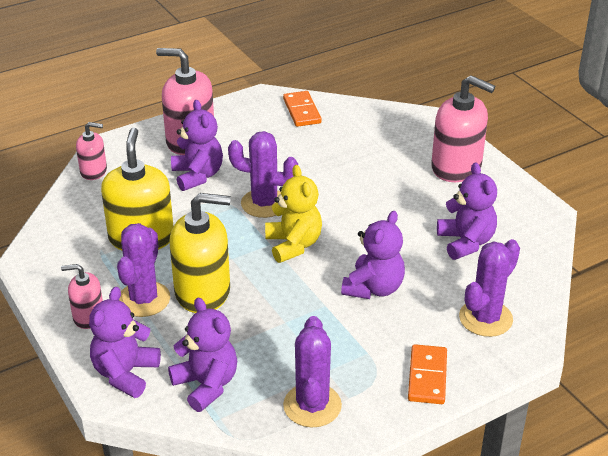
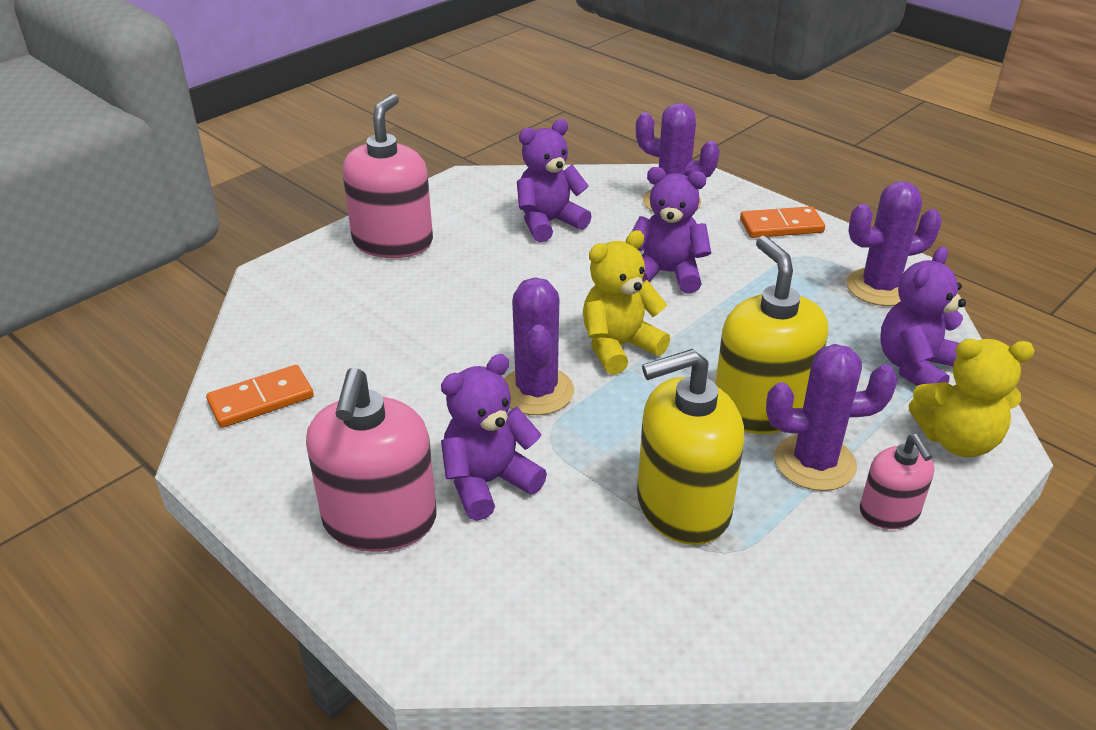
camera: 105 degrees left, 0 degrees up
pink soap dispenser [76,122,107,180] -> none
purple teddy bear [89,287,161,398] -> yellow teddy bear [909,339,1035,457]

